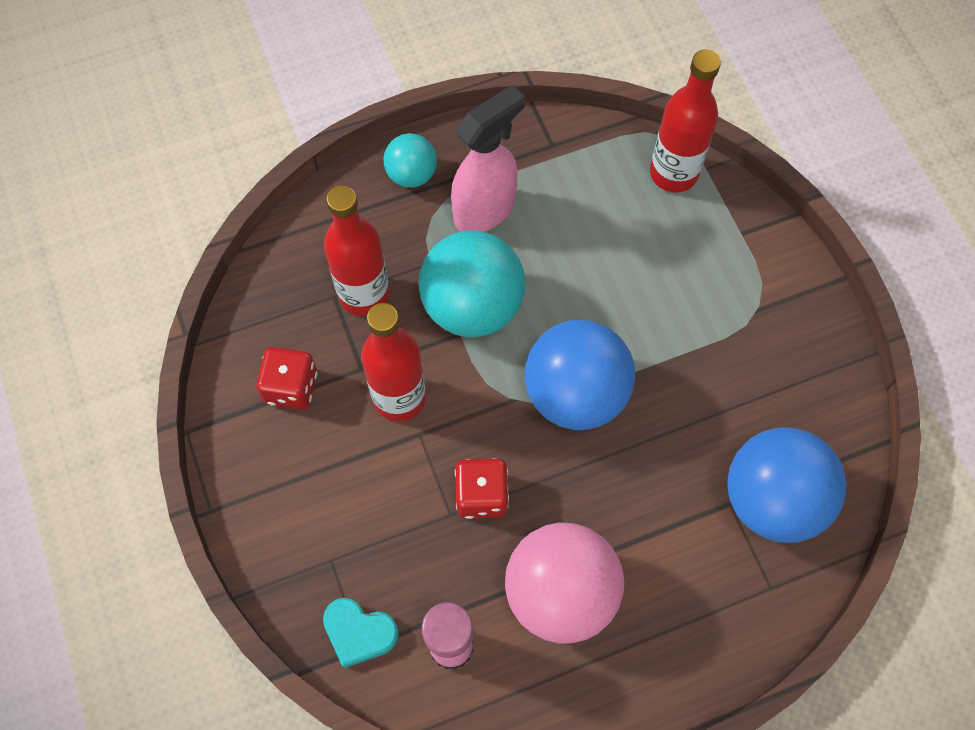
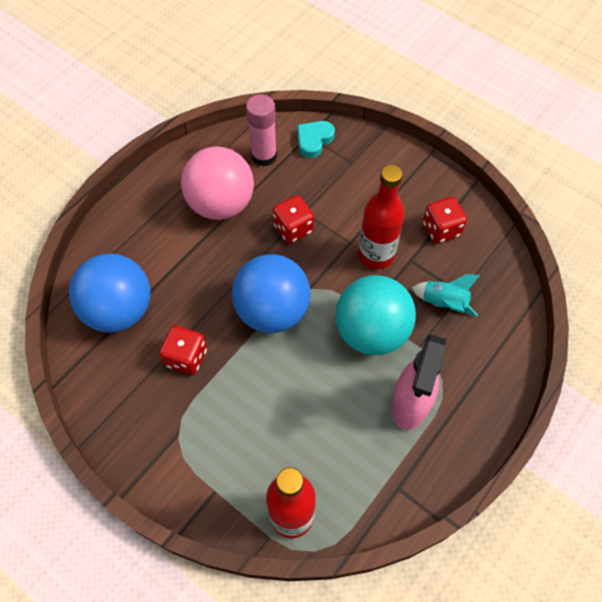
camera: 150 degrees right, 5 degrees down
turquoise heart [323,598,399,668] -> turquoise heart turned 45 degrees counterclockwise [297,121,335,158]
red bottle [324,185,390,316] -> turquoise rocket [411,274,480,316]
turquoise ball [383,133,437,188] -> none
none -> red dice [159,325,207,375]

